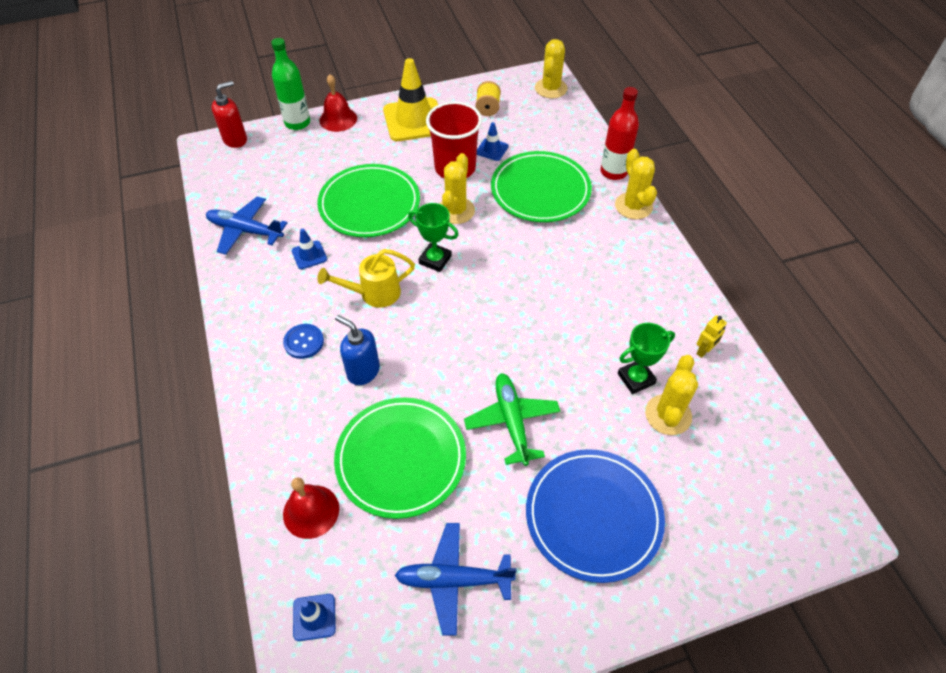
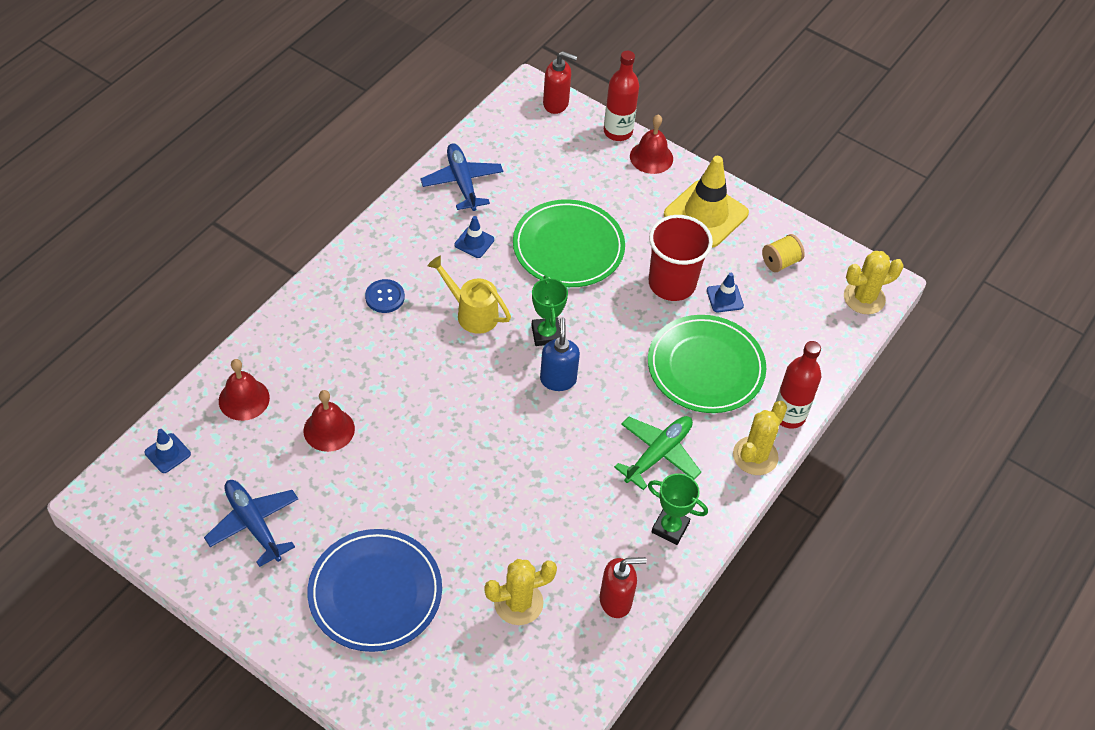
camera: 50 degrees right, 0 degrees up
green bottle [271,38,310,130] -> red bottle [604,51,639,141]
green plate [334,398,466,519] -> red bell [304,390,355,452]
blue soap dispenser [335,315,380,385] -> blue soap dispenser moved to [540,317,580,391]
yellow cactus [440,153,475,224] -> none
green plane [464,373,560,466] -> green plane moved to [614,416,701,490]
green trophy [618,323,675,394] -> green trophy moved to [648,473,708,545]
yellow robot [696,315,727,358] -> red soap dispenser [600,557,647,618]

